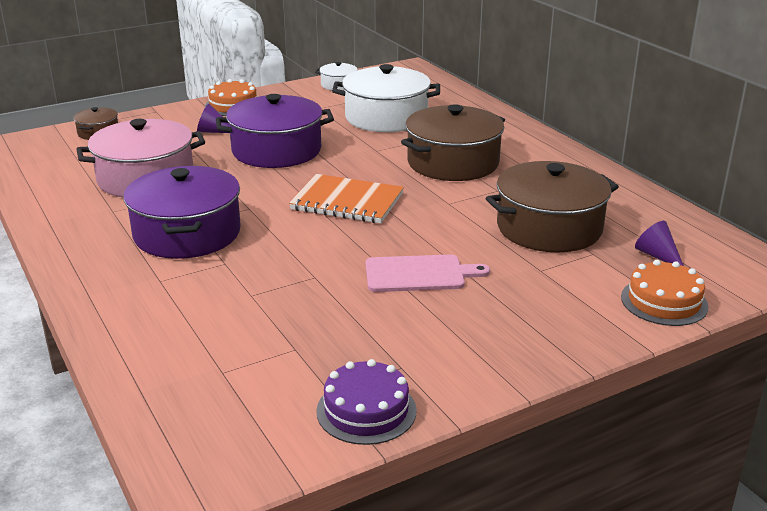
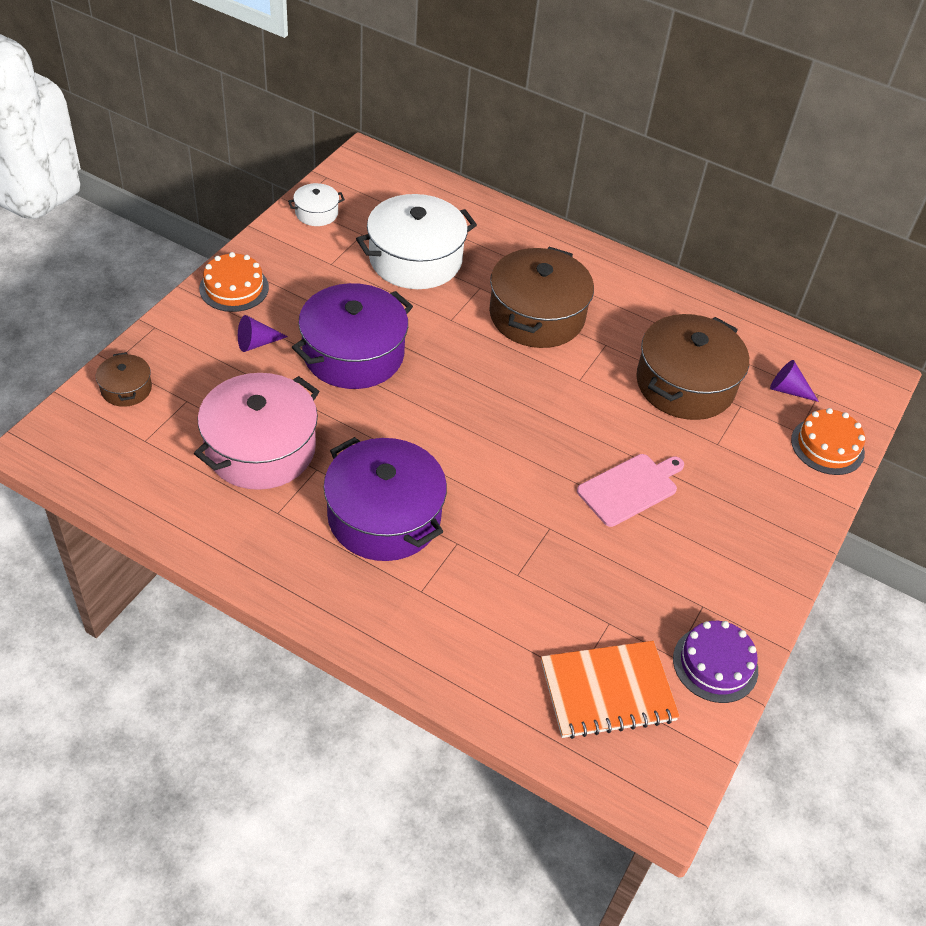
camera: 35 degrees left, 20 degrees up
orange notebook [289,174,404,223] -> orange notebook moved to [541,641,680,739]

